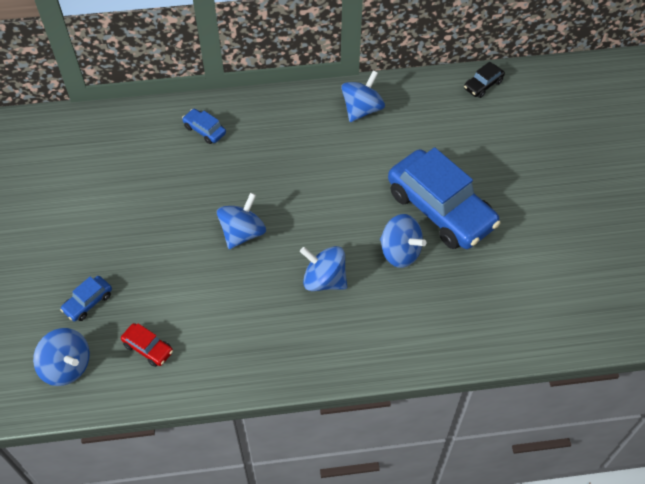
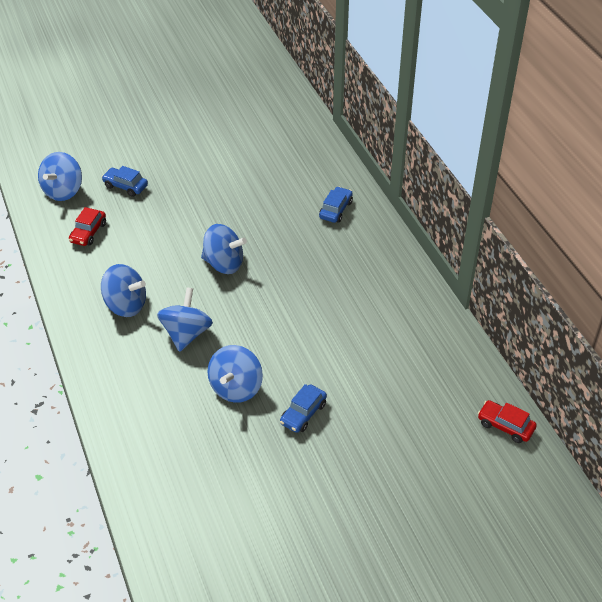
camera: 75 degrees right, 10 degrees down
blue spinning top [341,70,385,122] -> blue spinning top moved to [101,264,146,317]
blue car [388,147,501,249] -> blue car [280,384,327,433], size x0.41
black car [464,62,505,98] -> red car [478,400,537,443]

